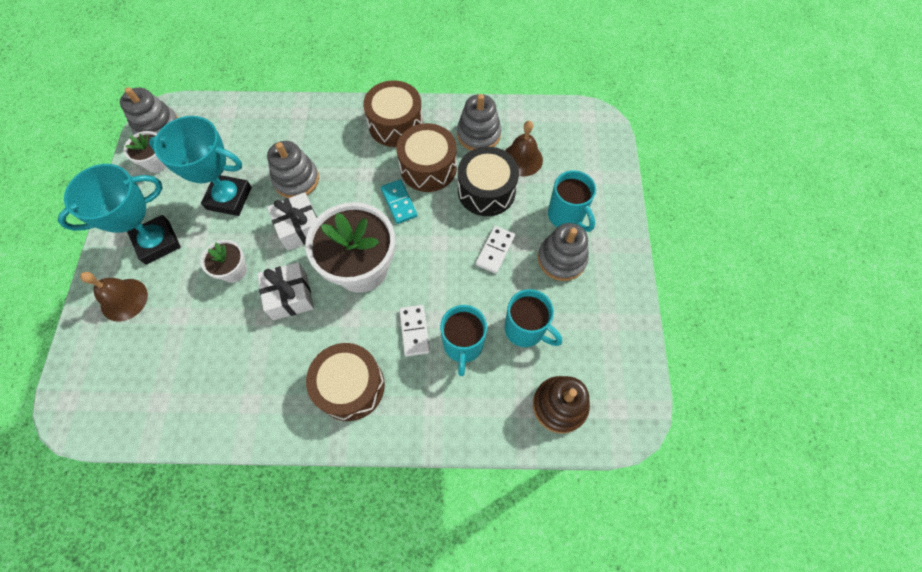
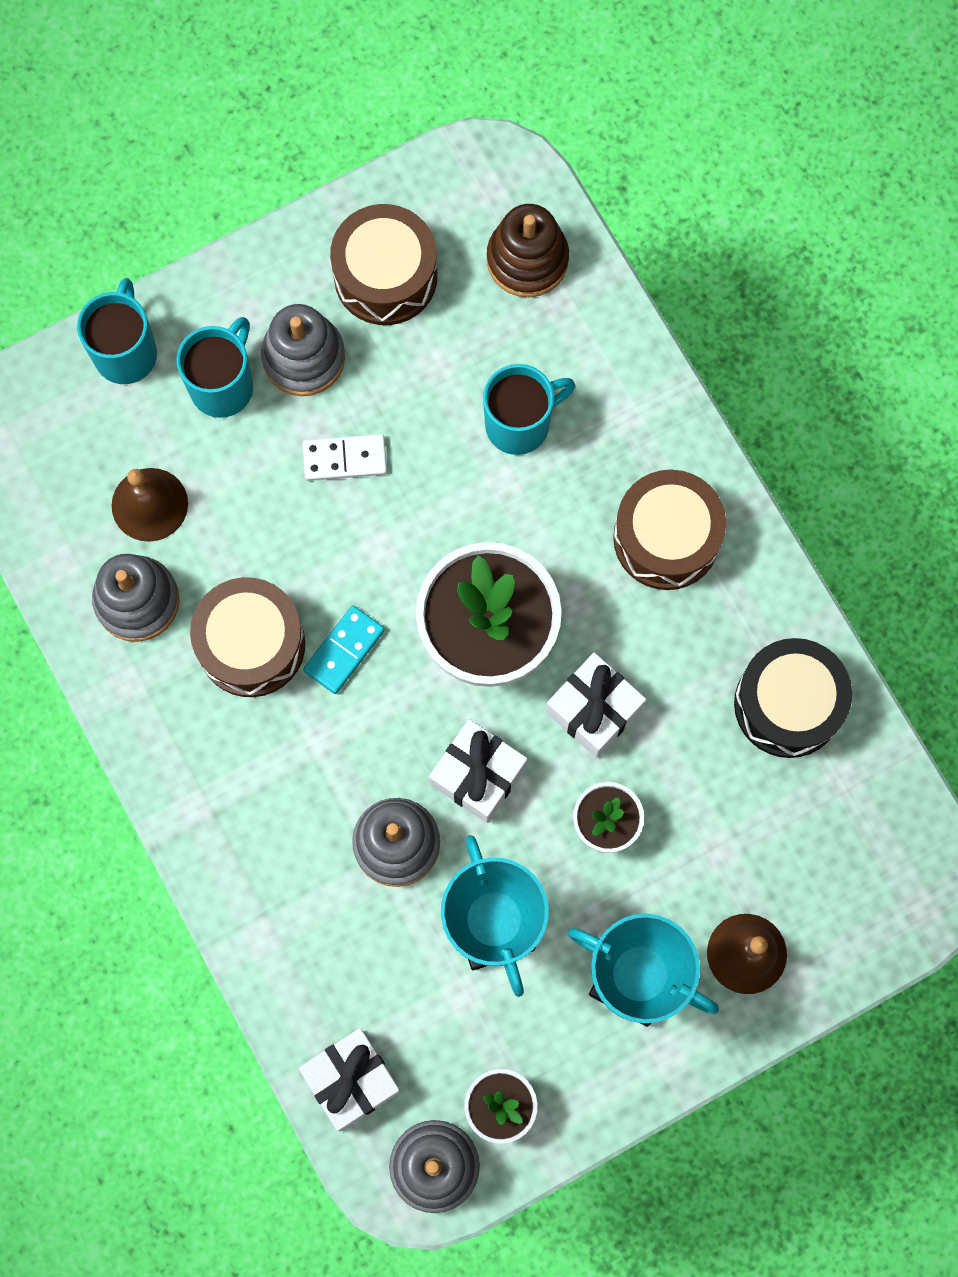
camera: 120 degrees left, 10 degrees up
brown drum [363,80,423,147] -> brown drum moved to [330,204,437,325]
white domino [399,305,430,357] -> none
black drum [458,147,519,216] -> black drum moved to [734,638,852,758]
turquoise mug [505,289,562,347] -> turquoise mug moved to [77,278,157,384]
none -> white gift [299,1028,401,1131]

